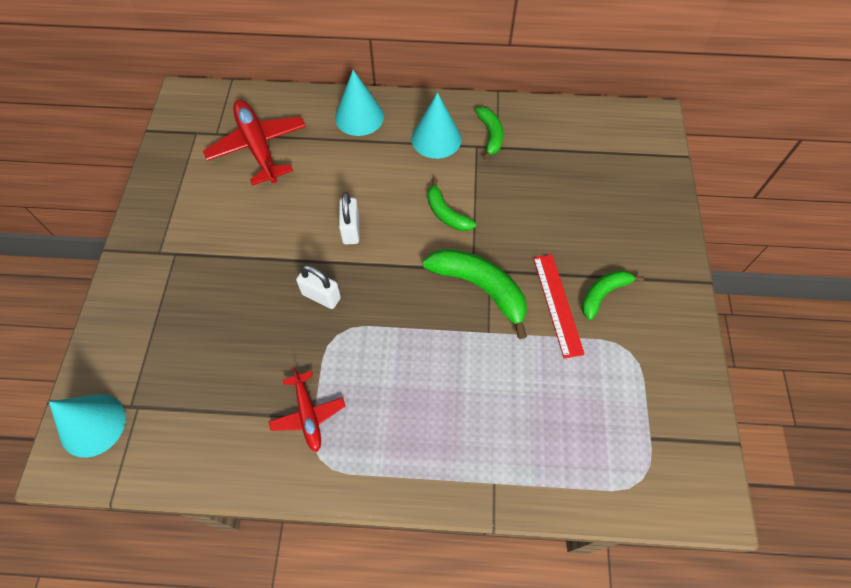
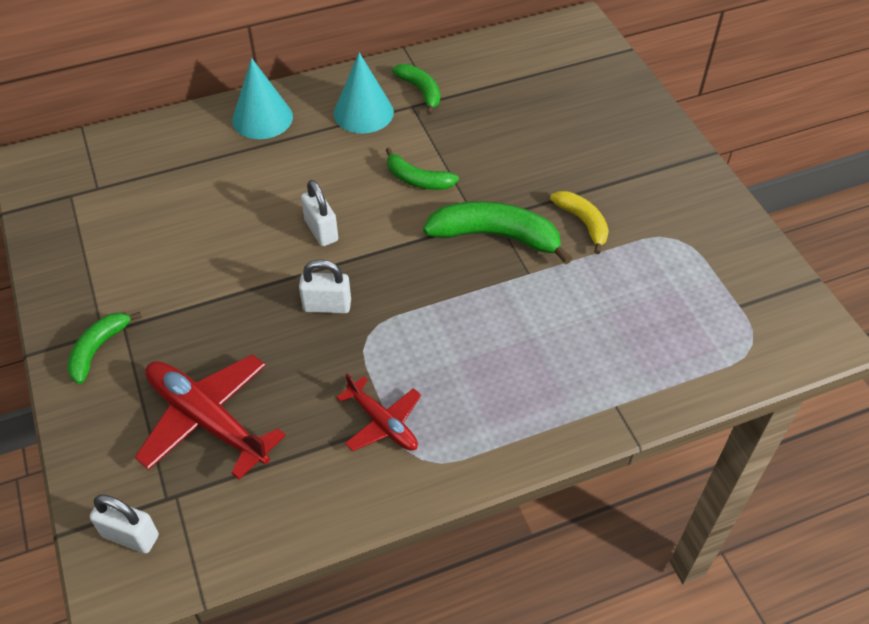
camera: 25 degrees left, 10 degrees down
turquoise cone [49,394,126,458] -> white padlock [90,494,159,553]
red plane [203,99,306,186] -> red plane moved to [135,354,286,480]
red ruler [533,254,585,359] -> yellow banana [550,191,609,254]
green banana [582,270,644,320] -> green banana moved to [67,312,142,384]

